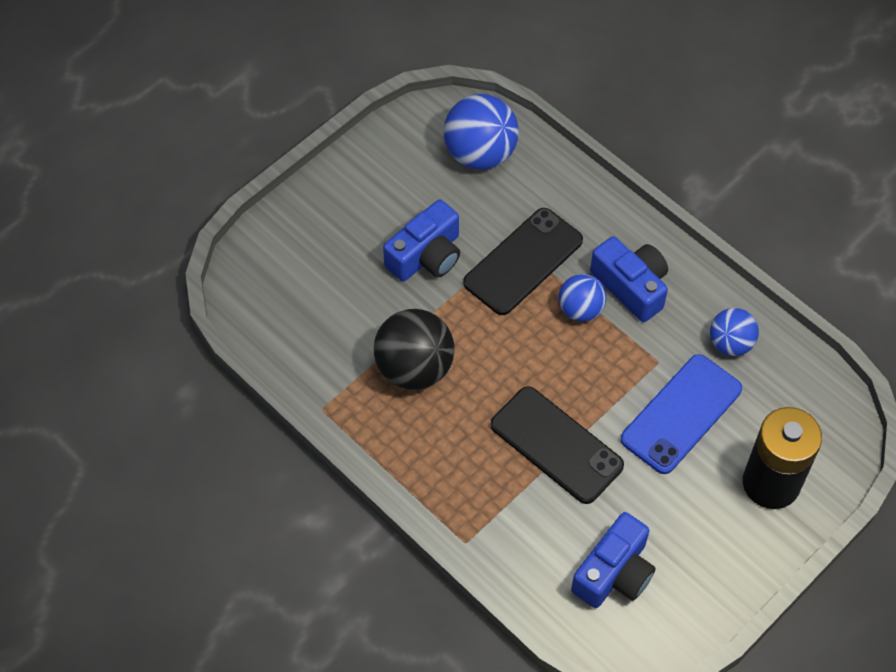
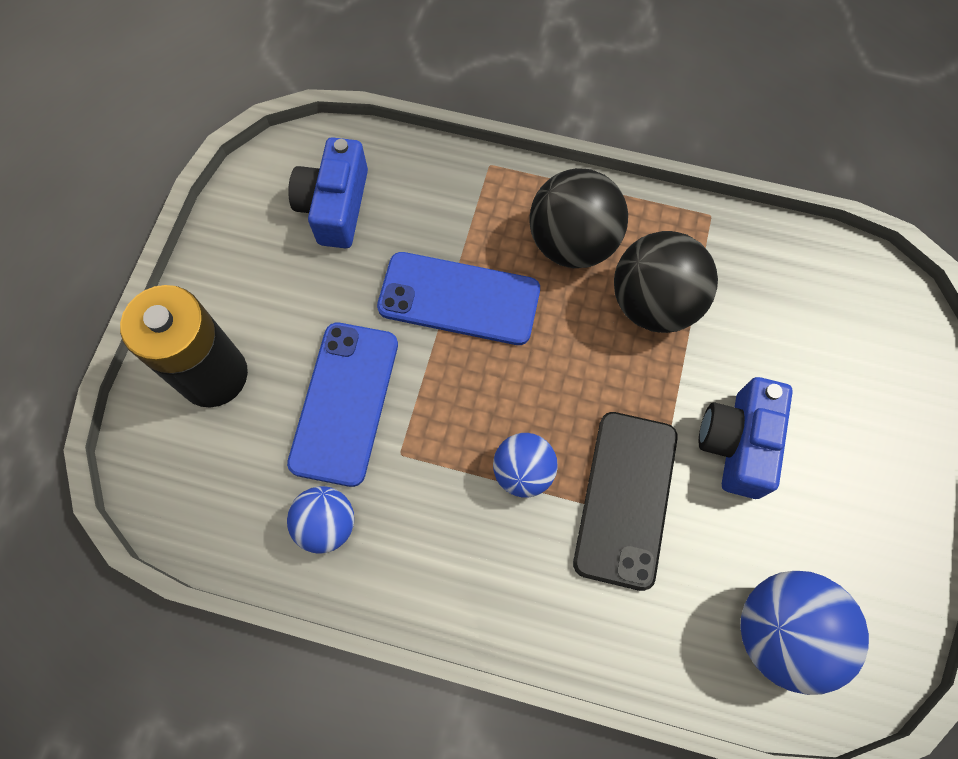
camera: 150 degrees right, 10 degrees up
black phone [491,386,624,504] -> blue phone [377,252,540,345]
blue camera [590,236,668,322] -> none
none -> black ball [529,168,628,268]

